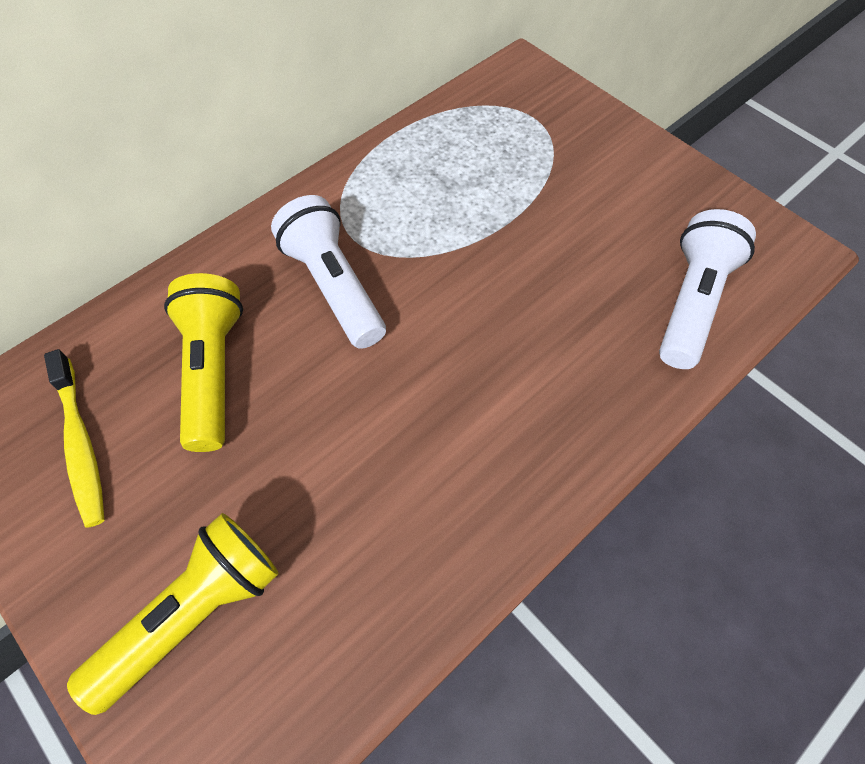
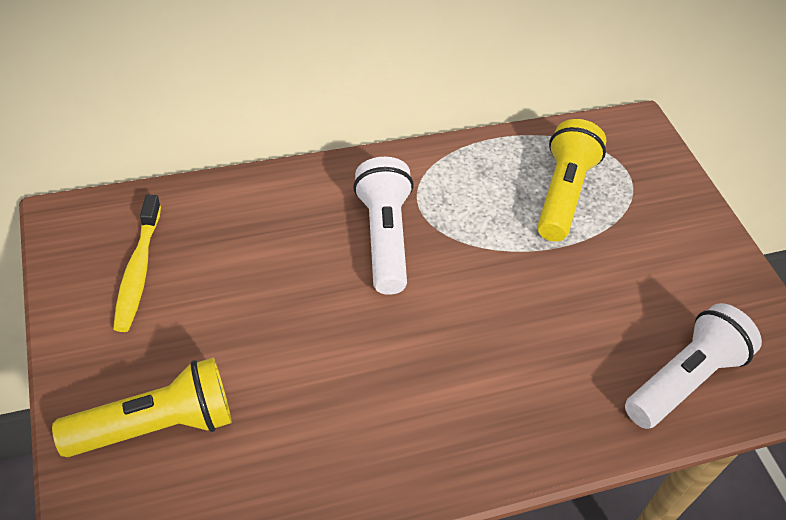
camera: 20 degrees right, 10 degrees down
yellow flashlight [164,273,243,452] -> yellow flashlight moved to [537,119,607,242]

